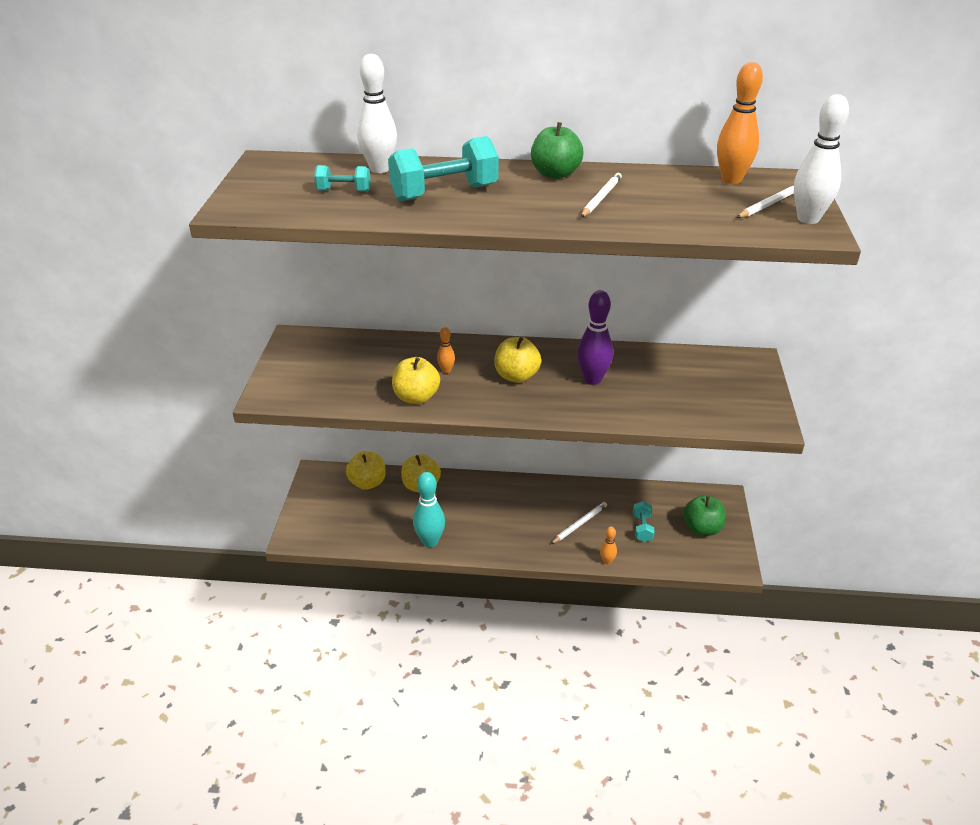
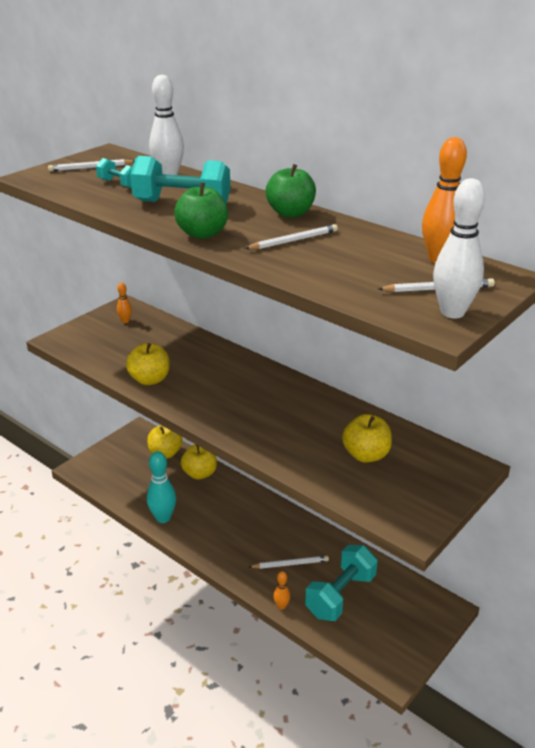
camera: 35 degrees right, 5 degrees down
orange bowling pin [437,327,455,373] -> orange bowling pin moved to [117,283,132,323]
yellow apple [494,337,541,383] -> yellow apple moved to [342,414,392,463]
purple bowling pin [577,290,613,385] -> none
turquoise dumbbell [633,501,655,542] -> turquoise dumbbell [305,545,378,621], size x1.94
green apple [683,495,726,536] -> green apple moved to [174,182,228,239]
none -> white pencil [48,159,134,171]

